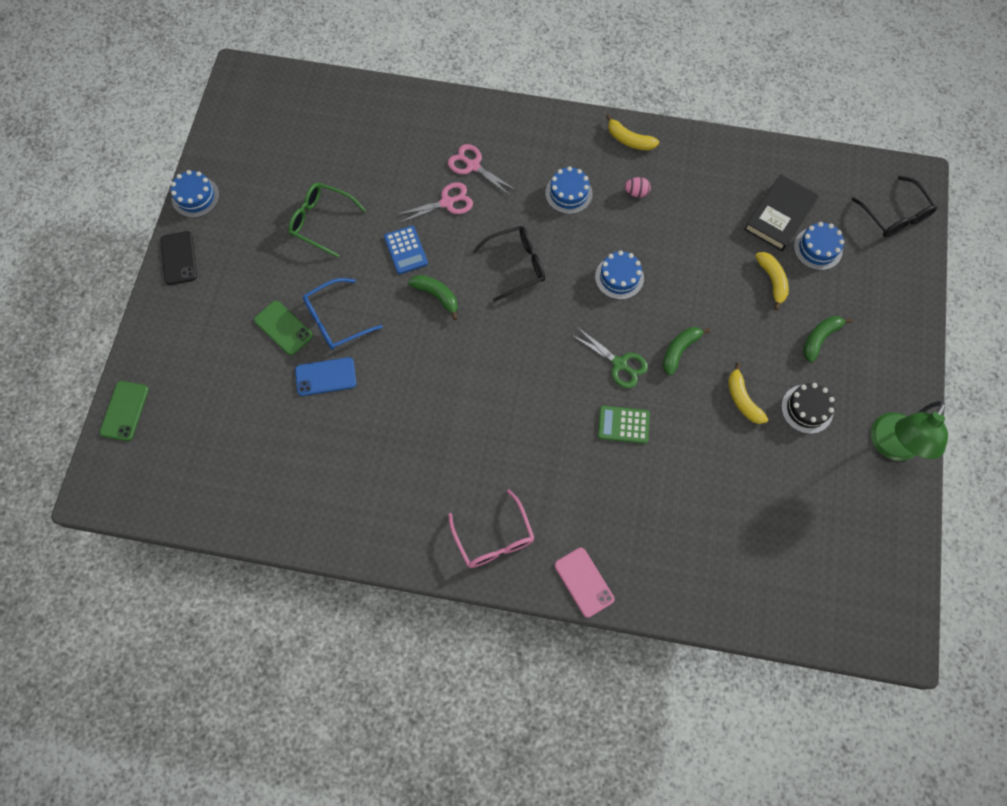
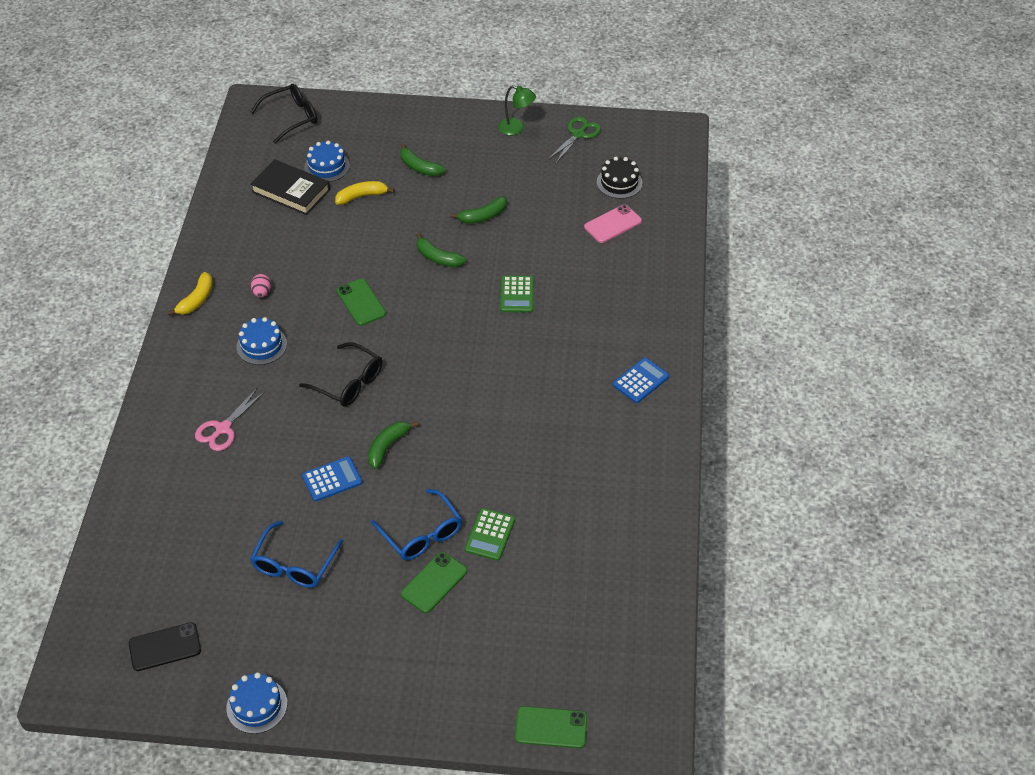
camera: 95 degrees left, 20 degrees down
black phone [160,231,197,285] -> black phone moved to [129,622,201,671]
green glasses [288,183,366,258] -> blue glasses [250,521,343,588]
blue phone [295,357,356,396] -> green calculator [465,508,515,561]
pink scissors [396,182,473,223] -> none
pink glasses [448,489,534,568] -> blue calculator [613,358,669,403]
black glasses [473,226,545,302] -> black glasses turned 150 degrees clockwise [299,342,382,406]
pink phone [555,548,615,617] -> pink phone moved to [584,205,642,243]
green scissors [572,328,648,388] -> green scissors moved to [549,117,601,163]
blue cake [595,251,644,300] -> green phone [337,279,386,326]
yellow banana [728,363,768,424] -> green banana [450,196,507,224]
black cake [781,383,835,434] -> black cake moved to [597,157,643,199]
green lamp [871,401,948,461] -> green lamp [498,85,536,135], size x0.60

